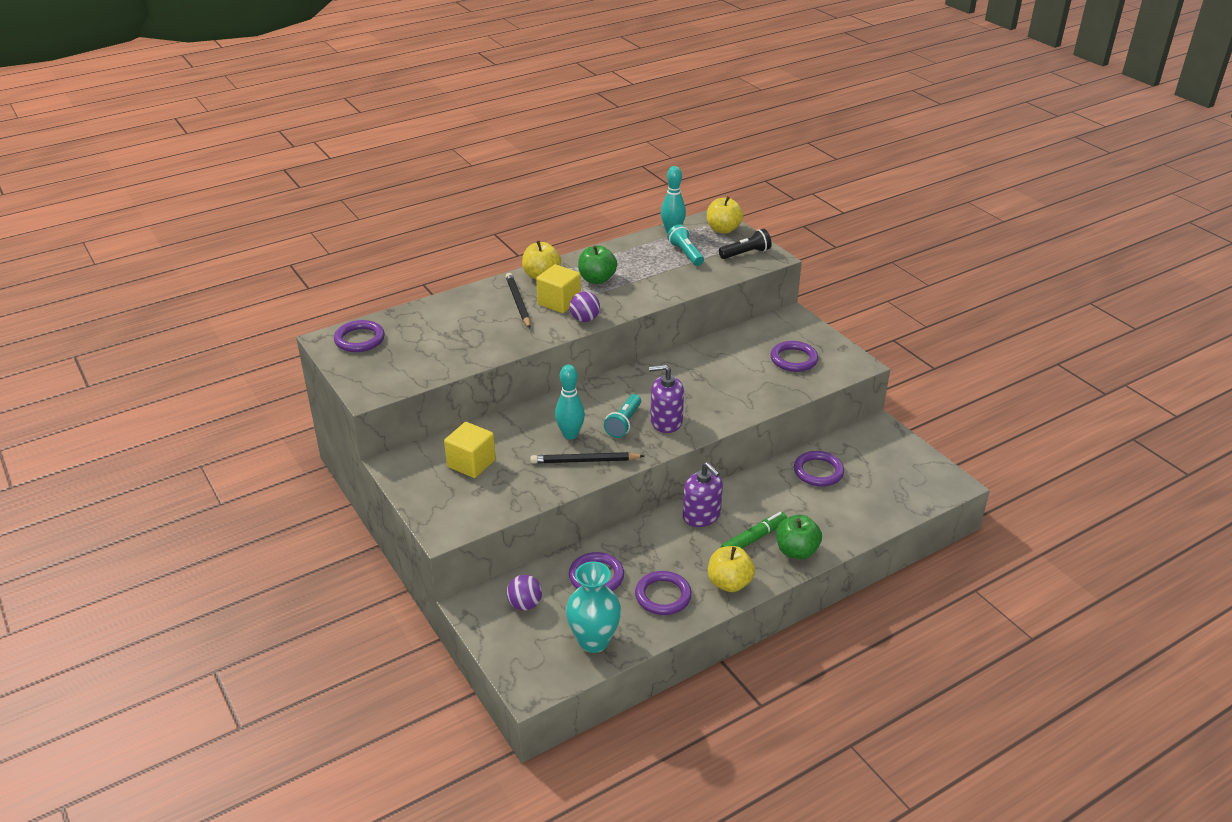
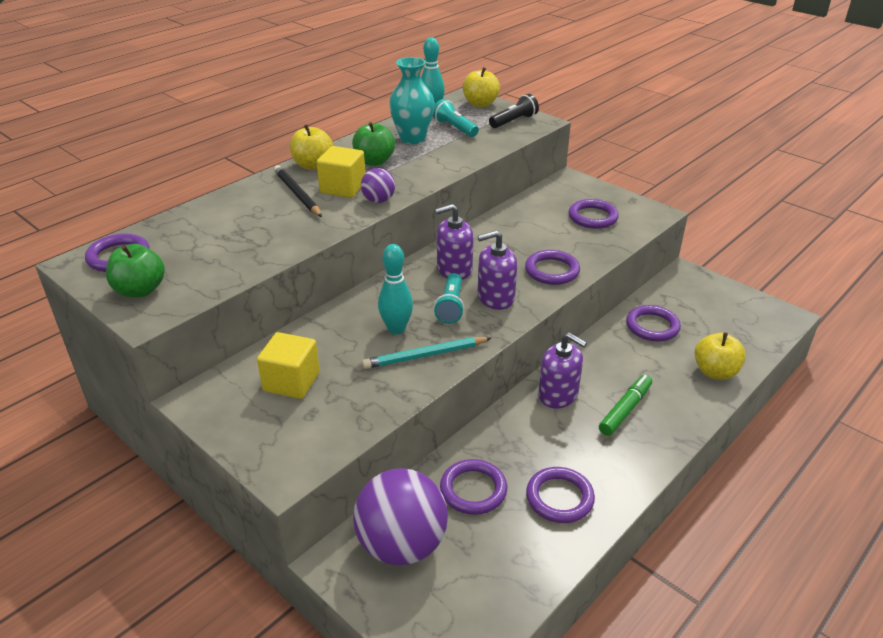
camera: 15 degrees left, 0 degrees up
purple ball [506,575,542,611] -> purple ball [353,468,448,566], size x2.04
black pencil [531,452,644,464] -> turquoise pencil [362,337,491,369]
turquoise vase [566,562,621,653] -> turquoise vase moved to [389,57,435,144]
yellow apple [708,546,755,592] -> yellow apple moved to [694,332,746,380]
green apple [776,515,822,559] -> green apple moved to [106,244,165,298]
none -> purple soap dispenser [435,204,474,280]
none -> purple ring [525,250,580,285]

